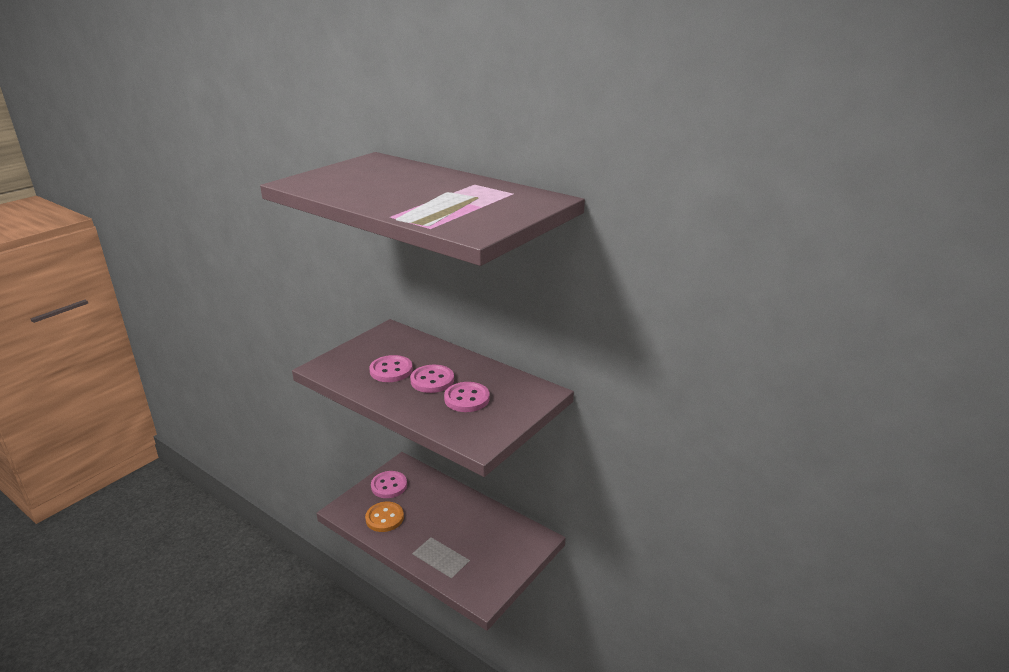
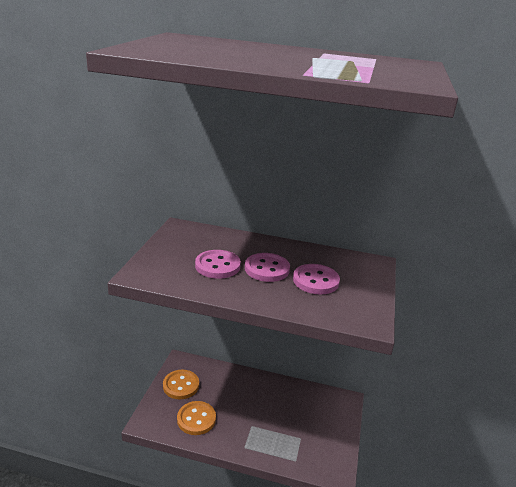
camera: 25 degrees left, 0 degrees up
pink button [371,471,407,498] -> orange button [163,370,199,399]

